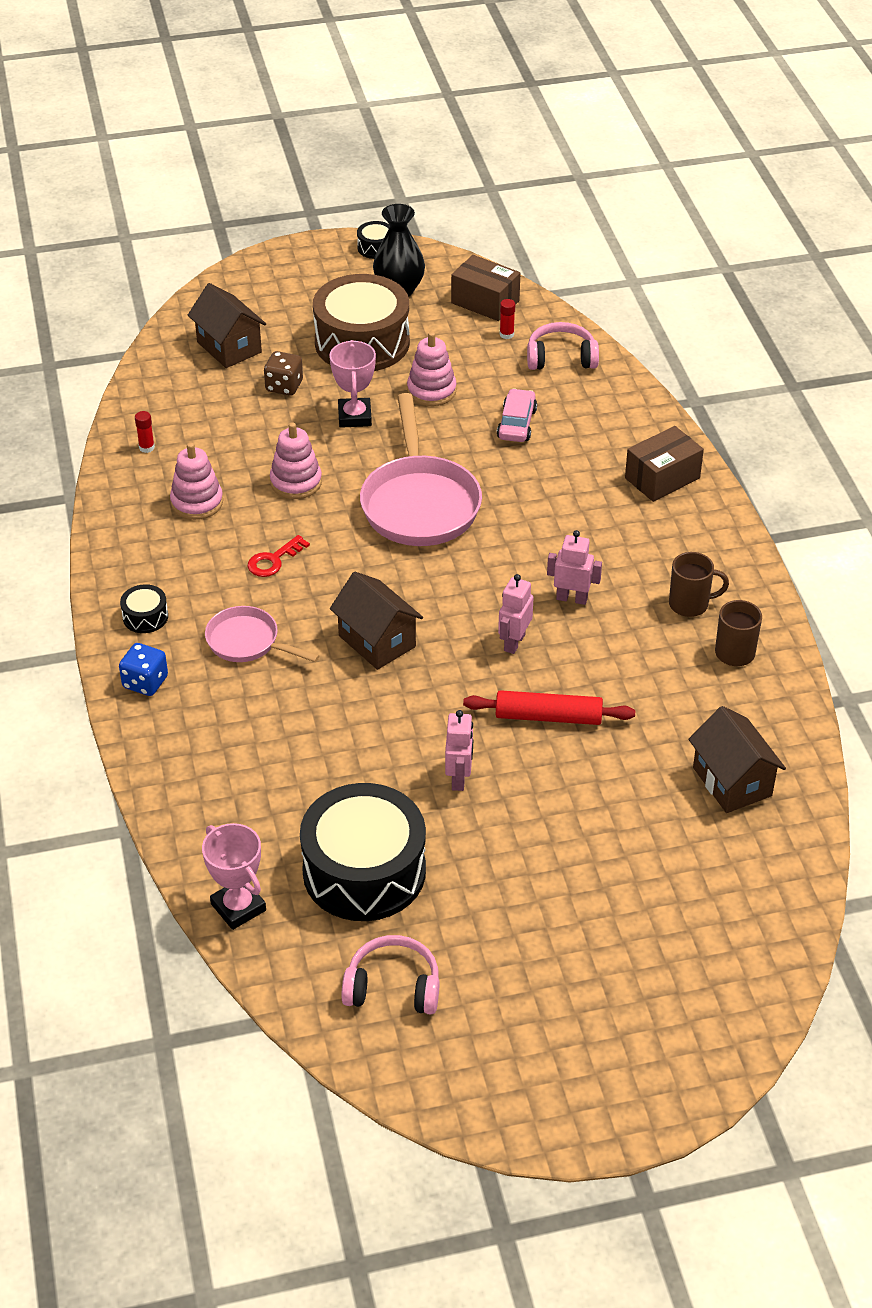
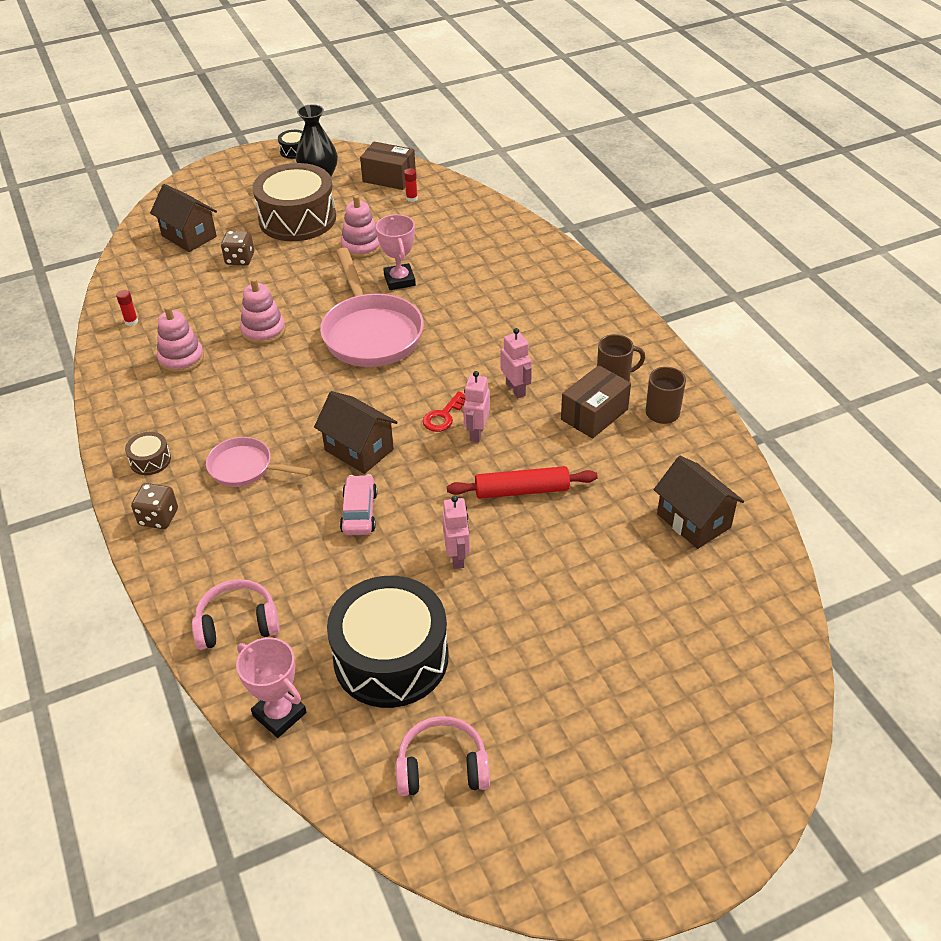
camera: 10 degrees left, 0 degrees up
blue dice [119,643,168,696] -> brown dice [131,483,178,529]
black drum [120,584,168,633] -> brown drum [125,432,171,475]
red key [247,535,310,577] -> red key moved to [423,391,465,432]
pink trophy [329,340,376,428] -> pink trophy moved to [376,214,416,290]
pink car [497,388,537,442] -> pink car moved to [340,474,377,535]
pink headphones [527,322,599,370] -> pink headphones moved to [192,579,280,650]
pink robot [547,530,602,605] -> pink robot turned 60 degrees clockwise [501,328,532,398]
brown box [625,426,704,502] -> brown box moved to [561,365,631,439]

